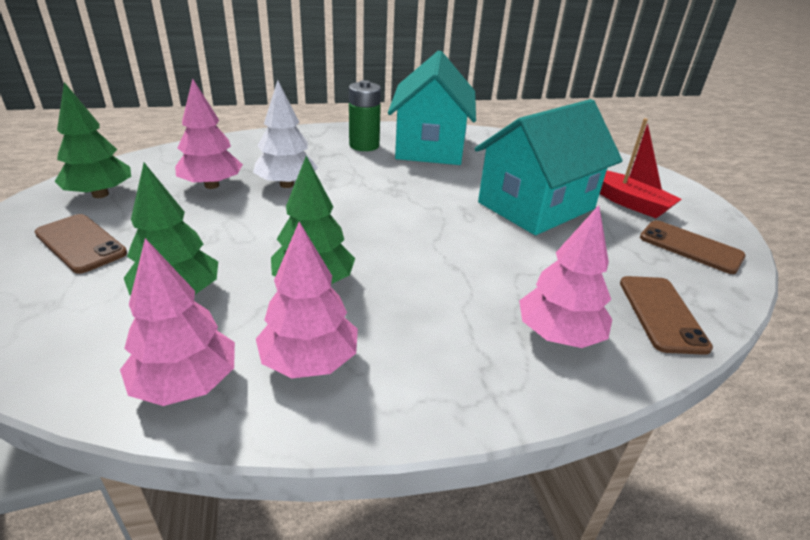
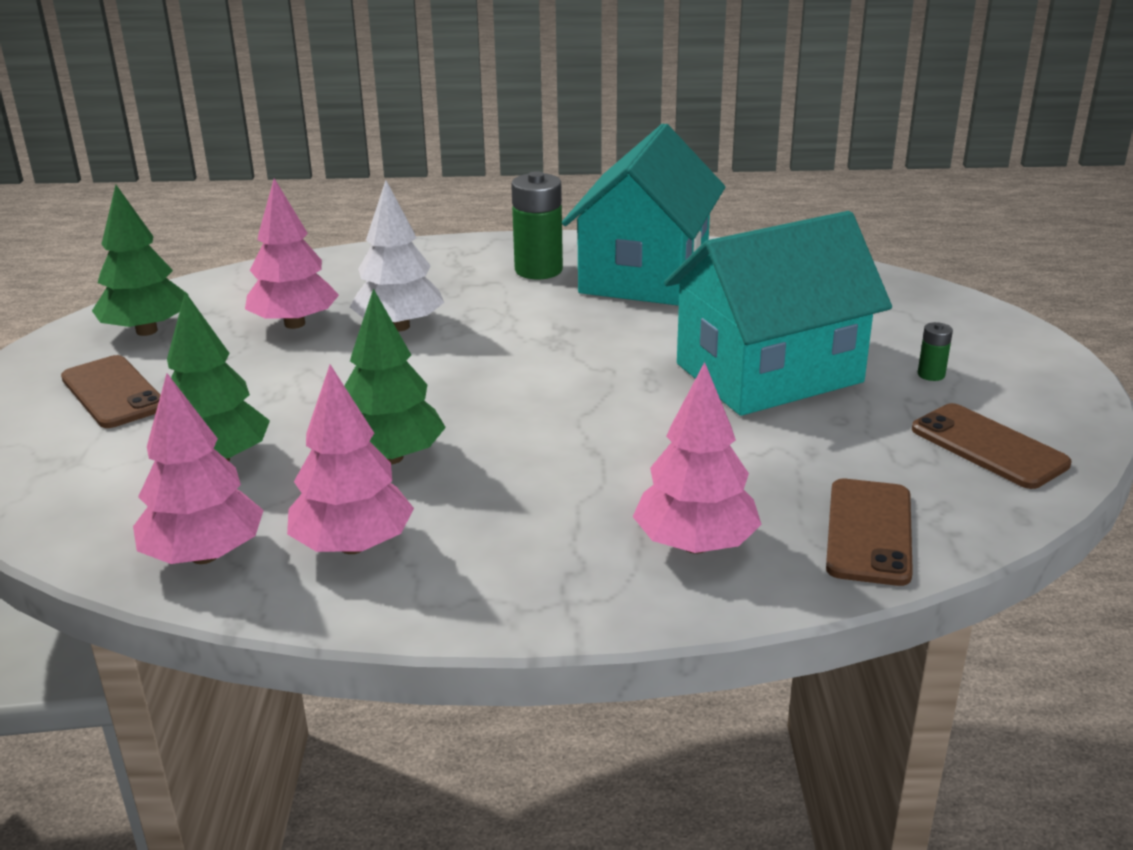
camera: 15 degrees right, 5 degrees down
red boat [600,118,682,218] -> green battery [918,322,953,381]

